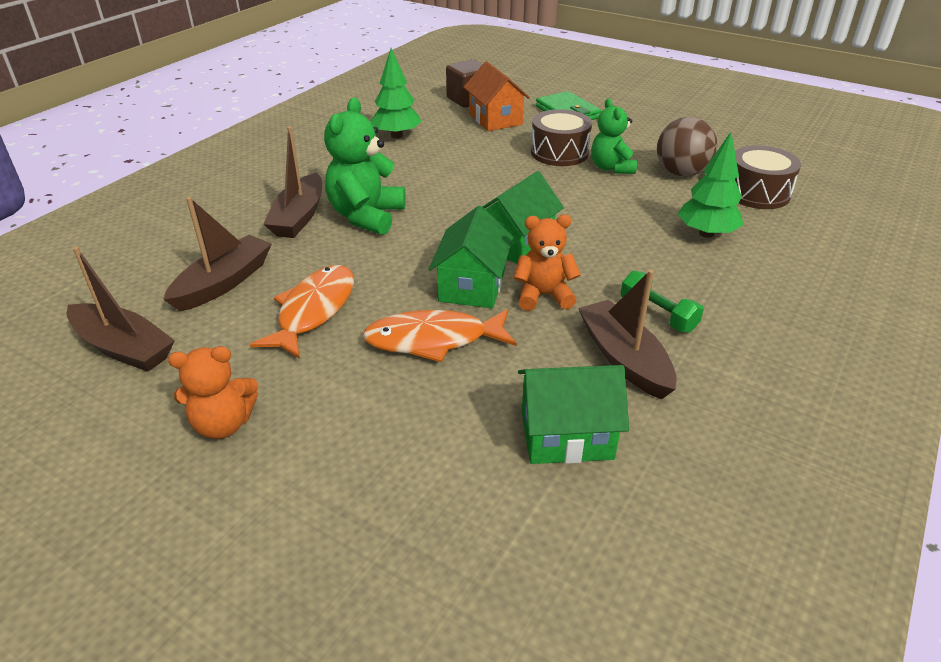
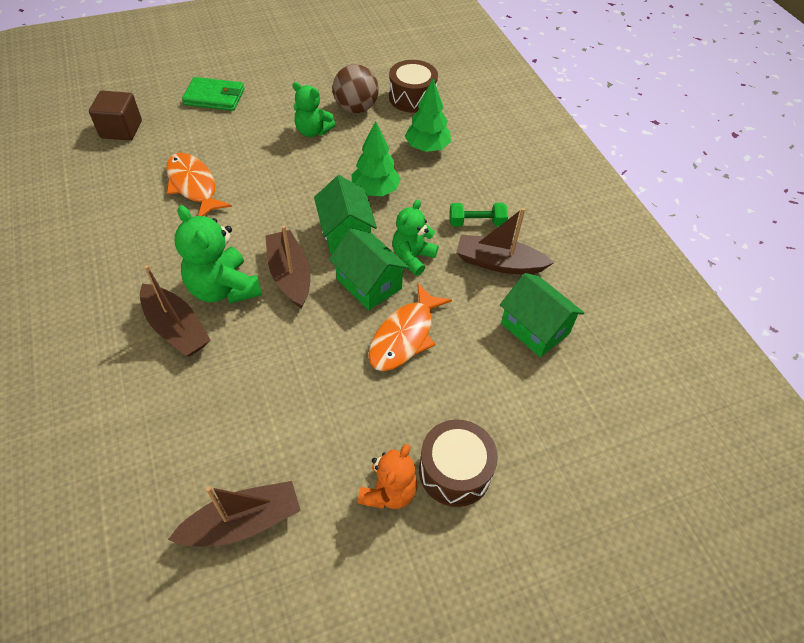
camera: 55 degrees left, 15 degrees up
brown boat [163,197,272,311] -> brown boat moved to [265,225,311,309]
orange fish [250,265,354,359] -> orange fish moved to [166,153,232,216]
green tree [371,48,421,138] -> green tree moved to [351,121,401,196]
orange house [464,61,530,131] -> none
orange teddy bear [514,215,581,311] -> green teddy bear [392,200,438,276]
green house [518,365,629,464] -> green house turned 75 degrees counterclockwise [500,273,584,357]
brown drum [531,109,592,166] -> brown drum moved to [419,419,498,507]

